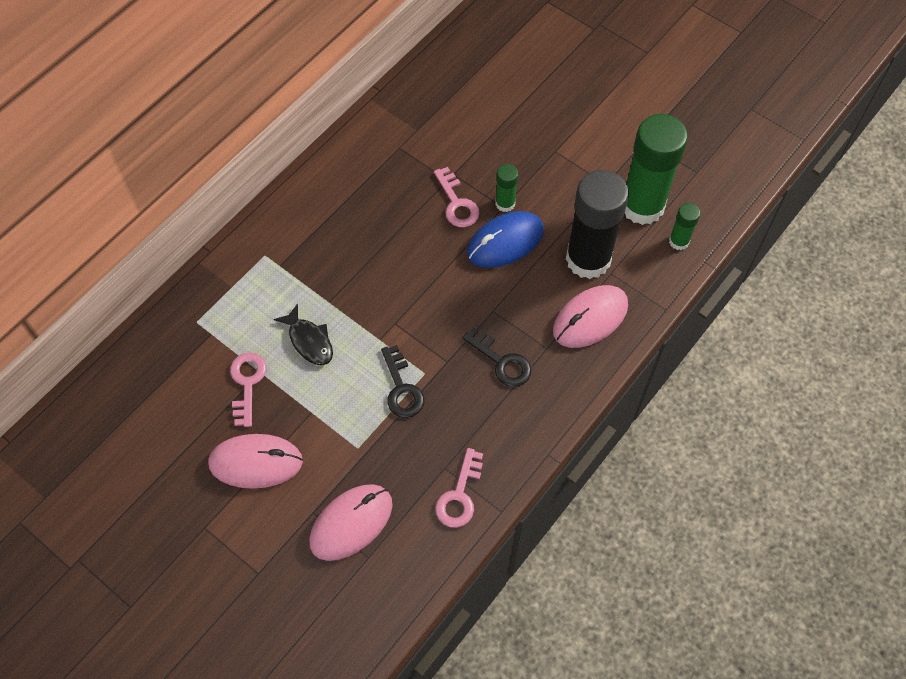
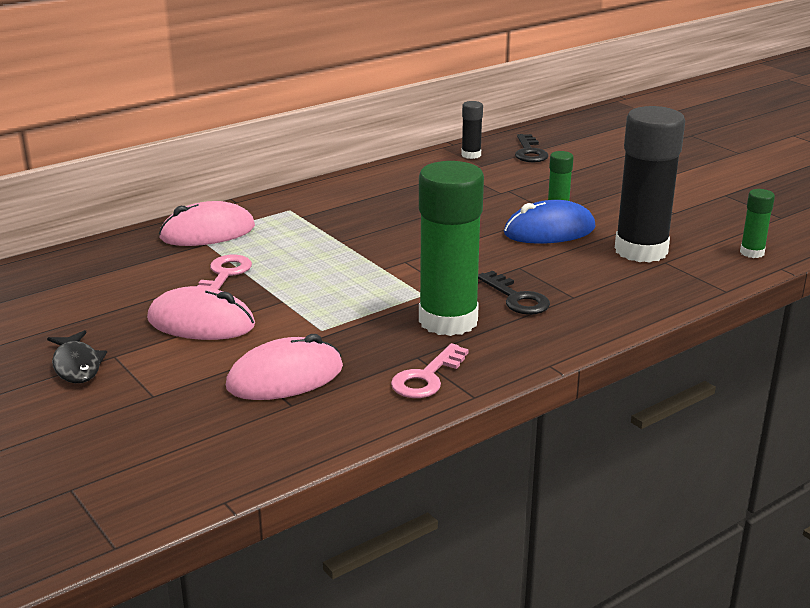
camera: 15 degrees right, 35 degrees down
black fish [274,303,333,365] -> black fish moved to [47,330,107,383]
black key [381,345,424,418] -> black key moved to [515,134,549,162]
pink key [434,167,480,227] -> none
pink mouse [553,285,628,348] -> pink mouse moved to [159,201,255,246]
green glue stick [624,114,688,225] -> green glue stick moved to [419,161,484,336]
none -> black glue stick [461,101,483,159]

